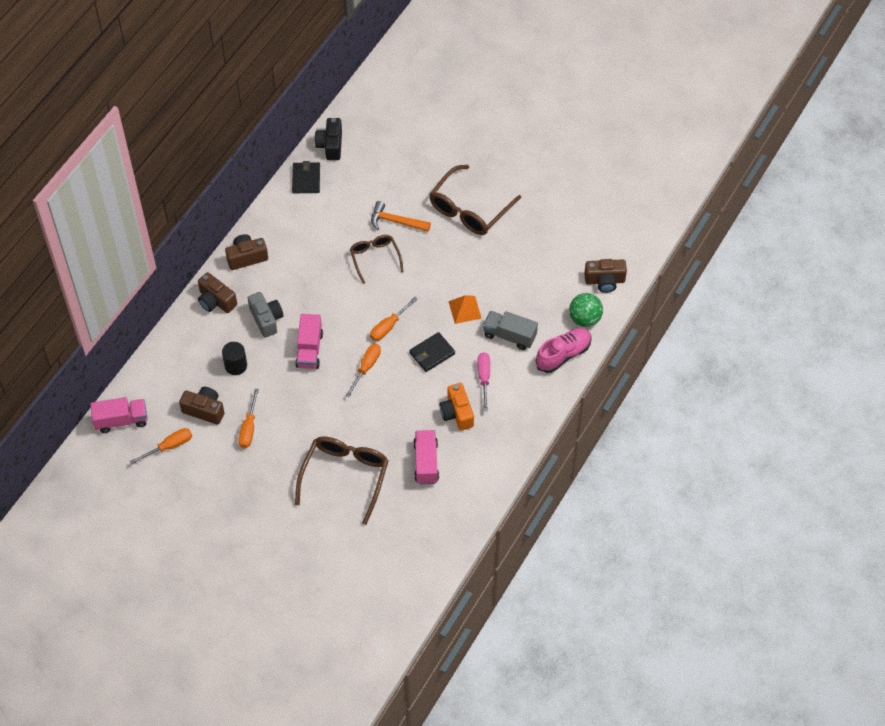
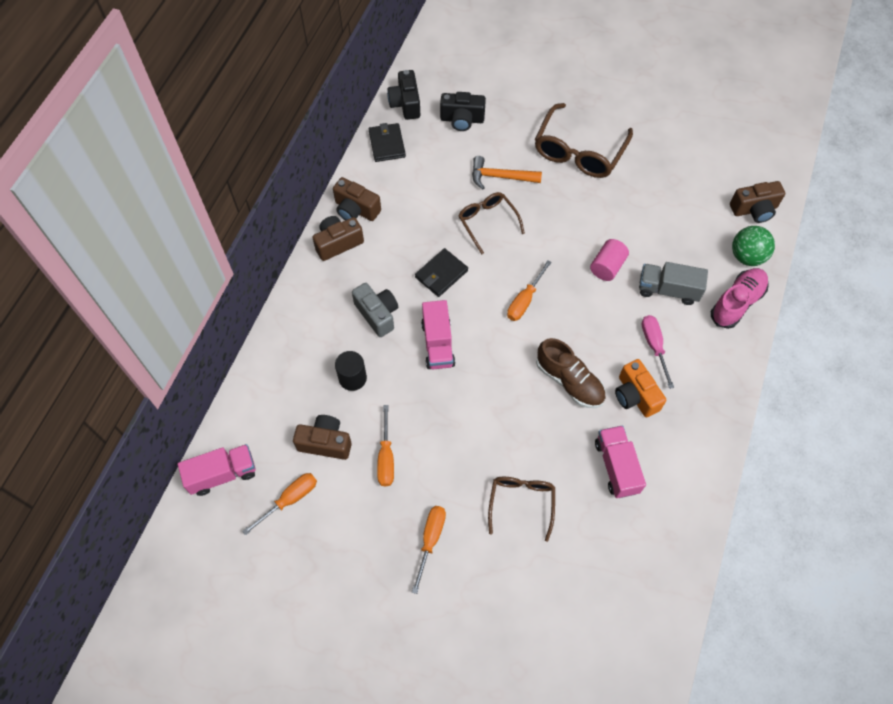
camera: 10 degrees left, 5 degrees up
brown camera [198,272,237,313] -> brown camera moved to [333,177,381,221]
brown glasses [295,436,389,525] -> brown glasses [488,477,555,542], size x0.61
orange screwdriver [346,344,381,397] -> orange screwdriver moved to [412,506,446,594]
black wallet [409,332,455,372] -> black wallet moved to [415,248,468,297]
orange pyramid [448,295,482,324] -> pink cylinder [590,239,629,281]
none -> black camera [440,92,486,131]
none -> brown shoe [536,338,605,408]

